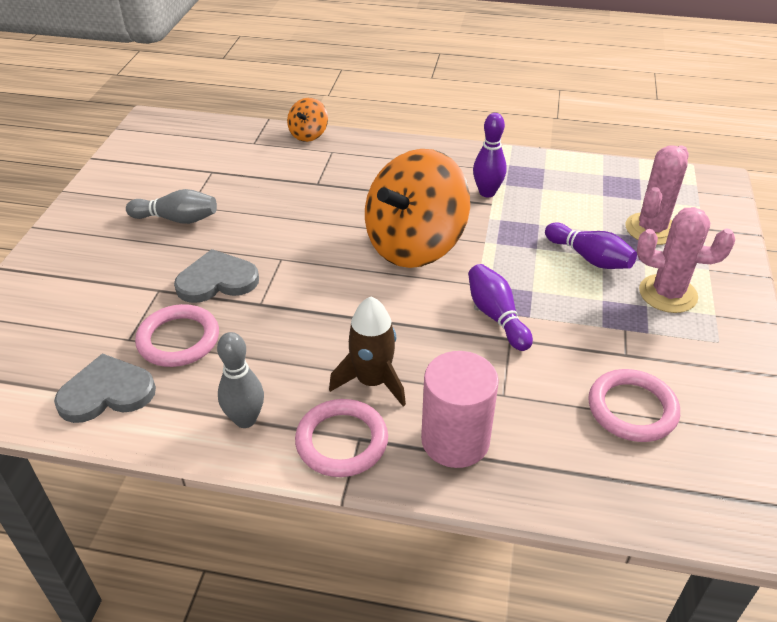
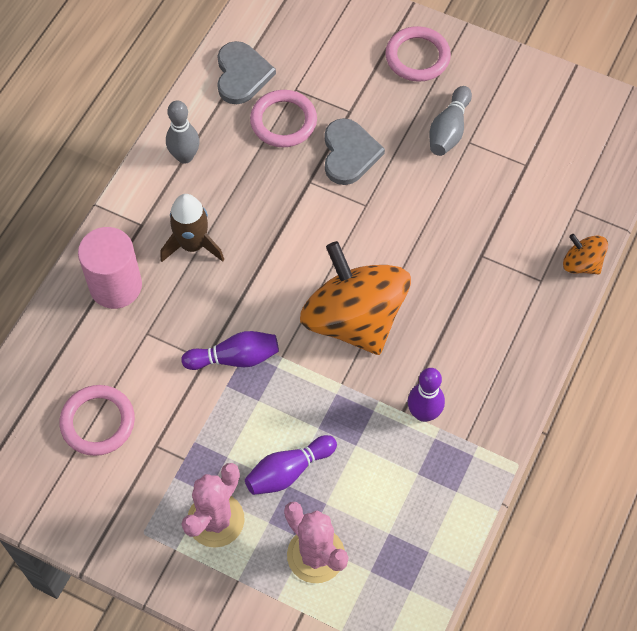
camera: 105 degrees right, 20 degrees up
pink ring [295,399,388,477] -> pink ring moved to [385,26,451,82]

